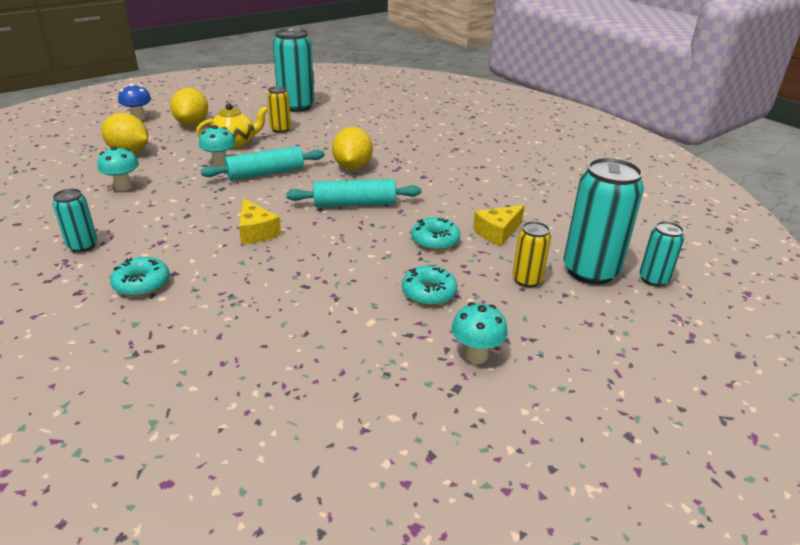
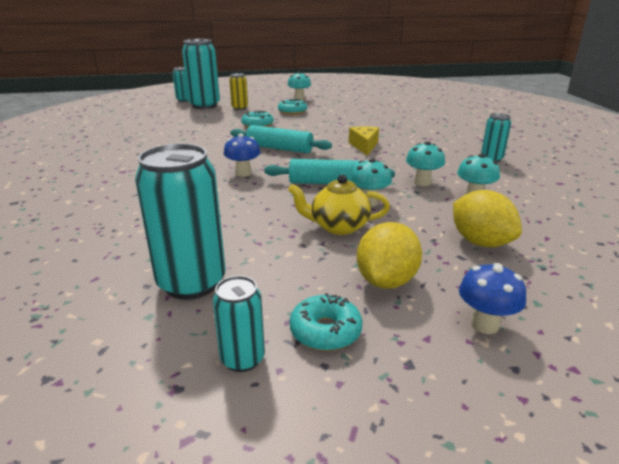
camera: 150 degrees left, 5 degrees down
turquoise donut [110,257,170,297] -> turquoise donut moved to [290,293,362,351]
yellow can [267,86,291,133] -> none
yellow lemon [332,127,373,170] -> blue mushroom [224,133,260,177]
yellow cheese [473,205,525,246] -> none
none -> turquoise can [213,276,265,372]
none -> turquoise mushroom [406,141,445,186]

